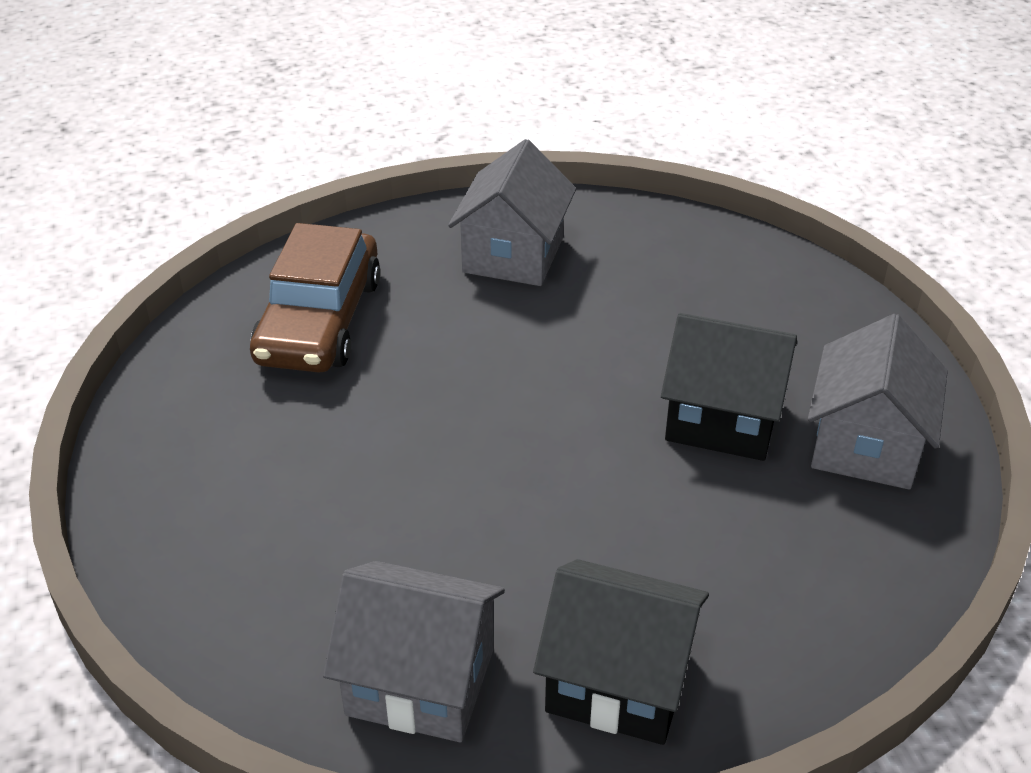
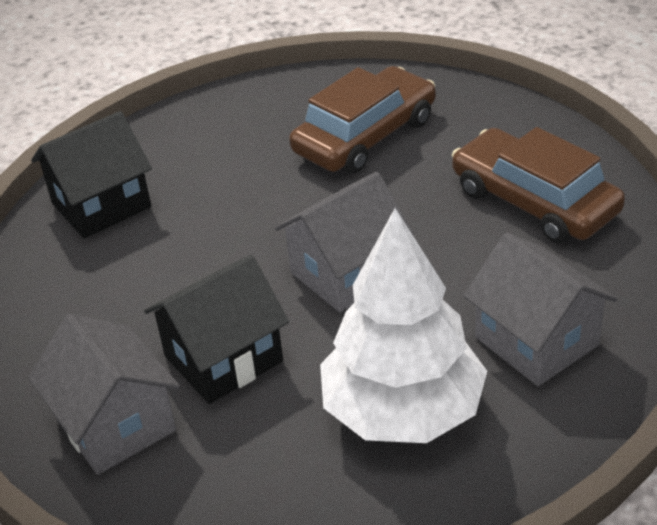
camera: 130 degrees right, 0 degrees up
grey house [323,561,505,742] -> grey house moved to [275,172,414,312]
none -> brown car [289,66,436,173]
none -> white tree [320,208,487,443]

